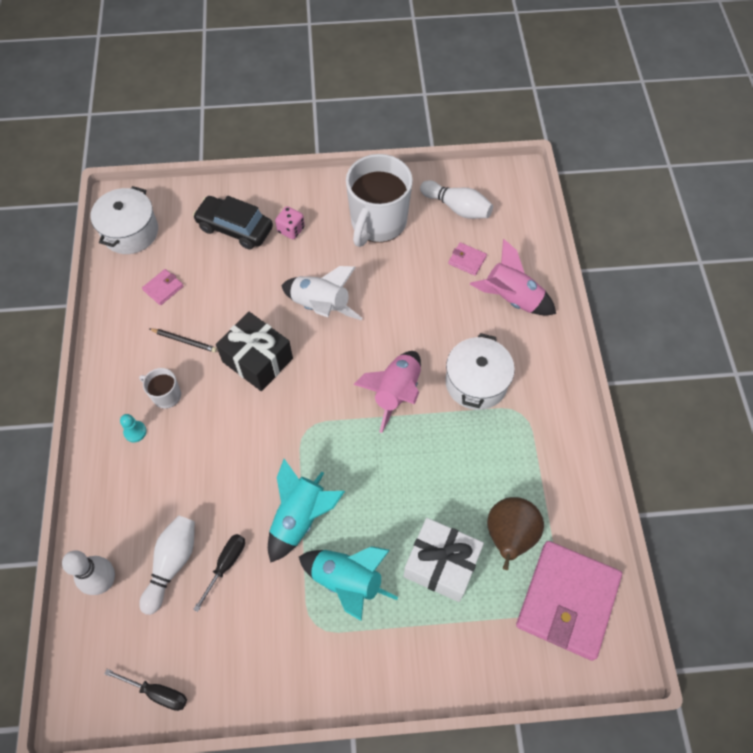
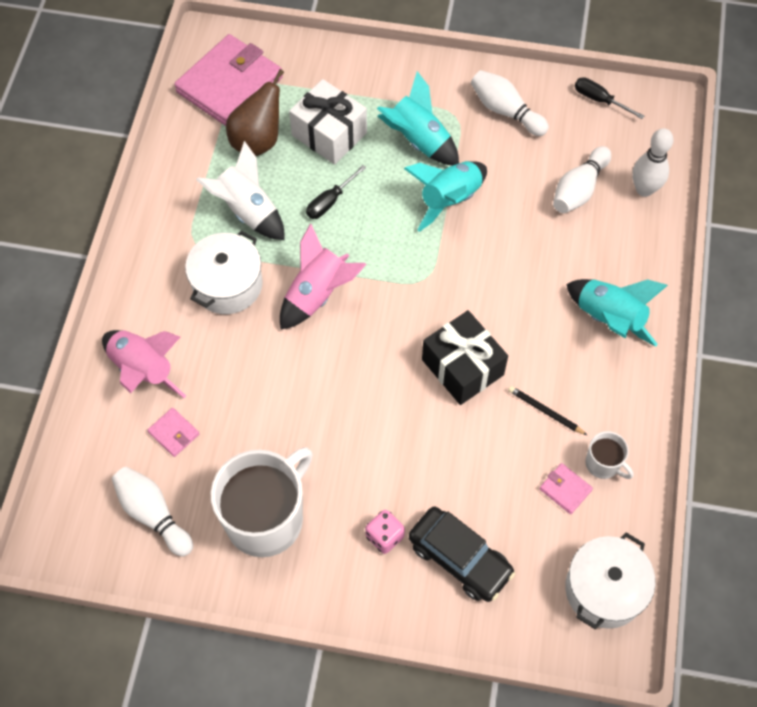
camera: 165 degrees left, 0 degrees up
turquoise pawn [120,414,147,442] -> turquoise rocket [566,279,668,347]
white mug [139,368,181,409] -> white mug moved to [585,431,634,479]
pink wallet [142,269,183,305] -> pink wallet turned 75 degrees clockwise [540,463,593,514]
black screwdriver [193,534,245,612] -> black screwdriver moved to [306,165,366,219]
white rocket [281,266,363,320] -> white rocket moved to [196,141,285,240]
none -> white bowling pin [471,70,549,136]

